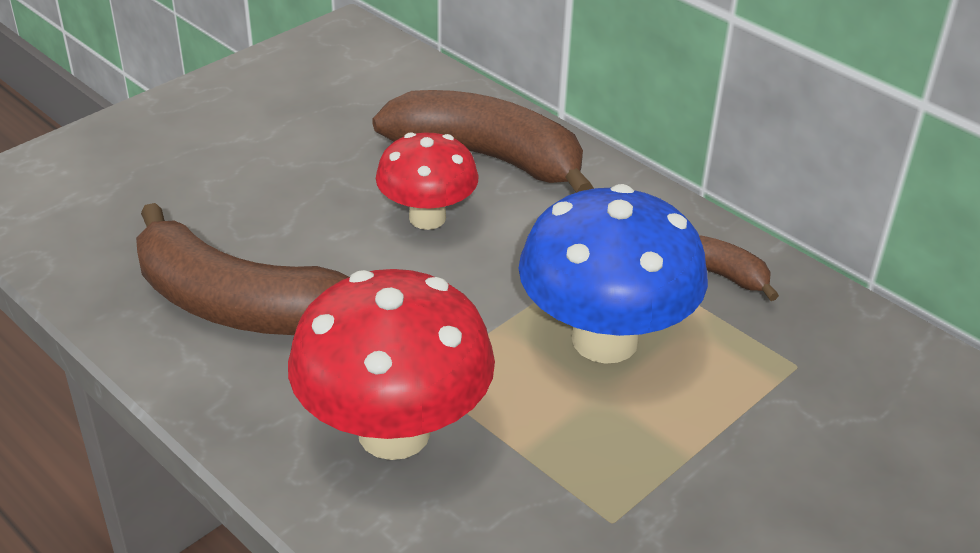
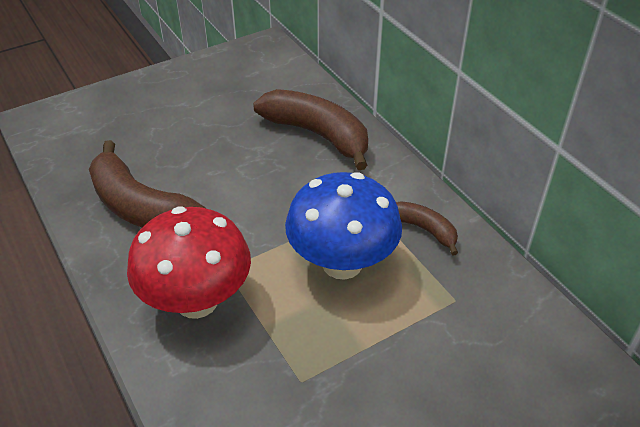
camera: 15 degrees right, 5 degrees up
red mushroom [376,132,479,230] -> none

